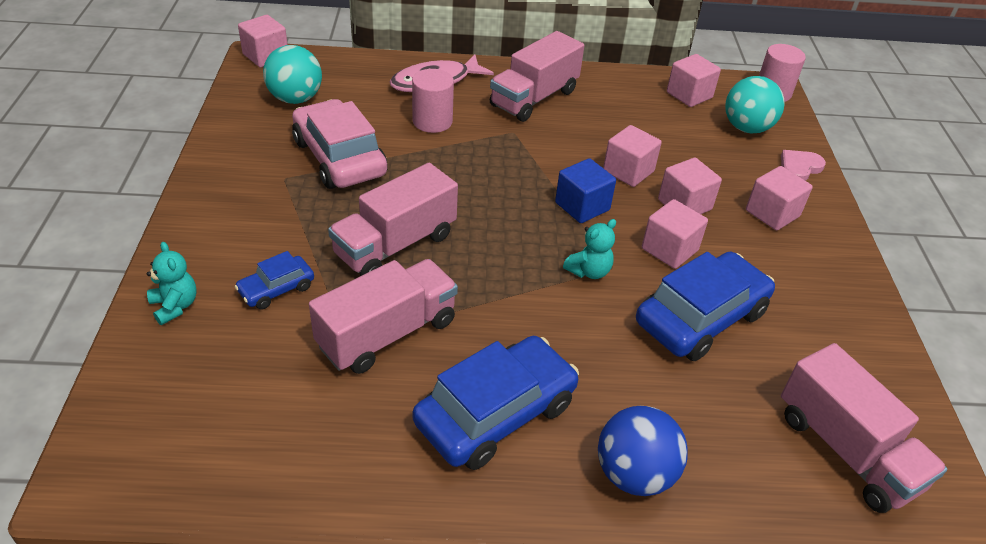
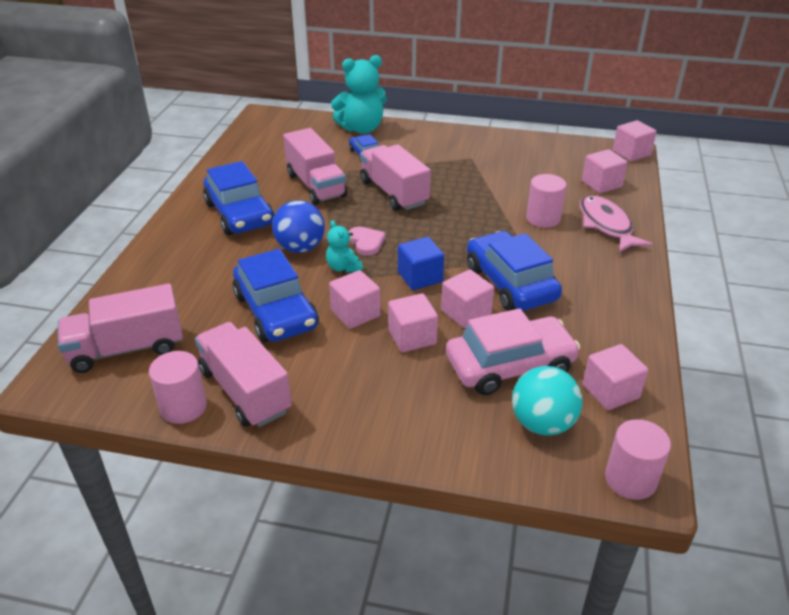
camera: 105 degrees right, 5 degrees down
turquoise teddy bear [147,242,197,325] -> turquoise teddy bear [331,55,387,134], size x1.93
turquoise ball [263,45,322,104] -> none
pink car [292,99,388,189] -> pink car moved to [446,308,581,395]
pink truck [490,31,585,122] -> pink truck moved to [195,322,292,427]
blue ball [598,406,688,496] -> blue ball moved to [272,200,325,253]
pink cube [746,166,813,231] -> pink cube moved to [582,149,628,193]
pink heart [781,150,826,181] -> pink heart moved to [349,227,385,256]
none -> pink cylinder [149,351,207,424]
none -> blue car [467,231,562,311]

